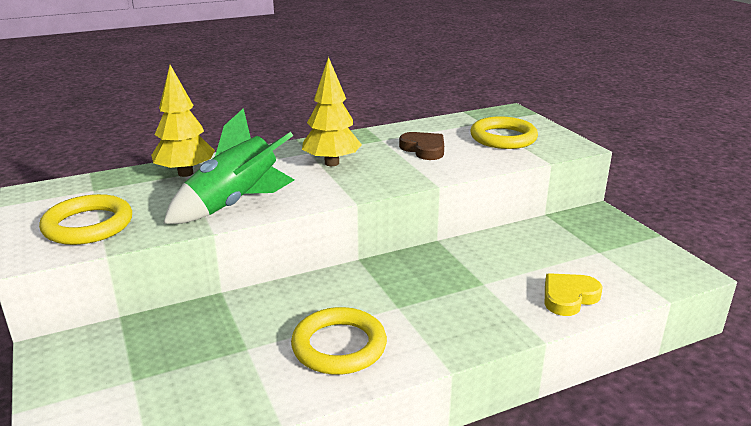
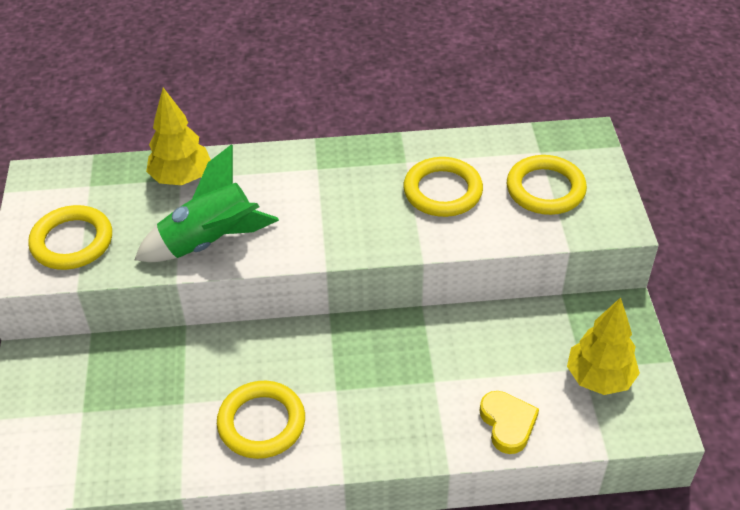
camera: 20 degrees right, 20 degrees up
yellow tree [302,57,362,166] -> yellow tree moved to [567,297,640,395]
brown heart [399,132,444,160] -> yellow ring [403,157,483,217]
yellow heart [545,273,603,316] -> yellow heart turned 90 degrees clockwise [479,391,539,454]

